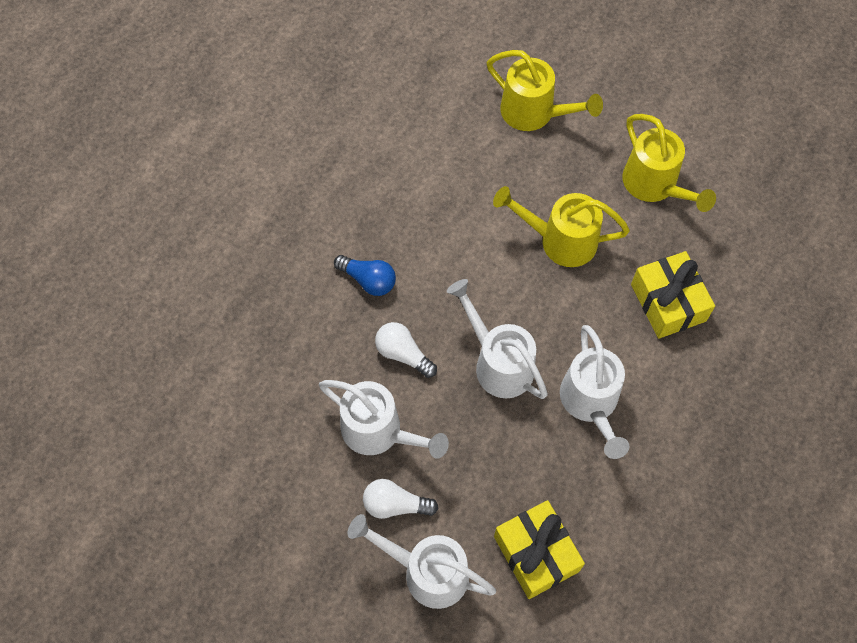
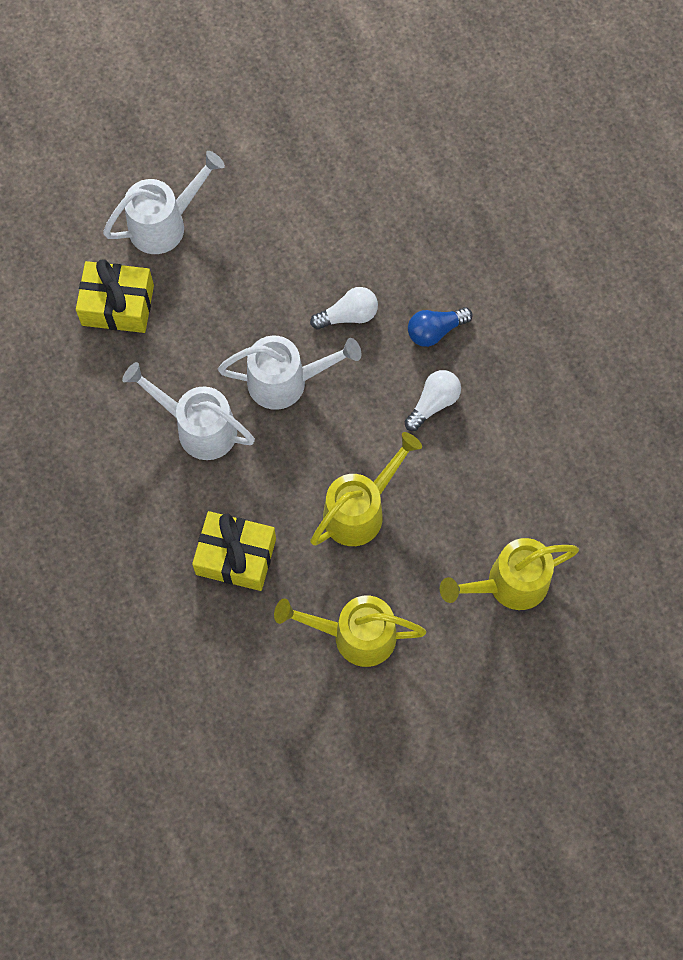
camera: 125 degrees right, 5 degrees up
white watering can [319,380,449,459] -> none
white light bulb [363,479,438,519] -> white light bulb moved to [404,370,461,431]

